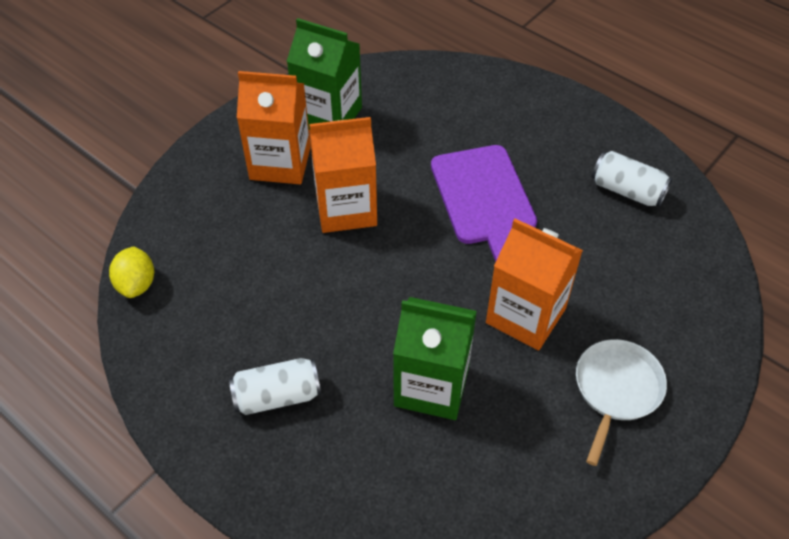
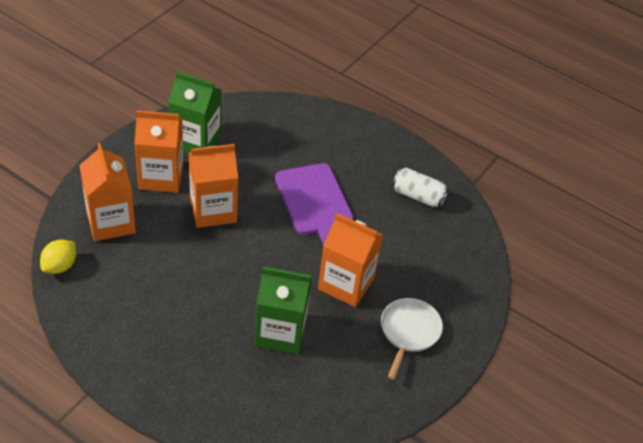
camera: 10 degrees left, 5 degrees down
yellow lemon [109,246,154,298] -> yellow lemon turned 45 degrees clockwise [40,240,76,274]
white can [229,358,321,415] -> none
none -> orange carton [79,143,136,241]

